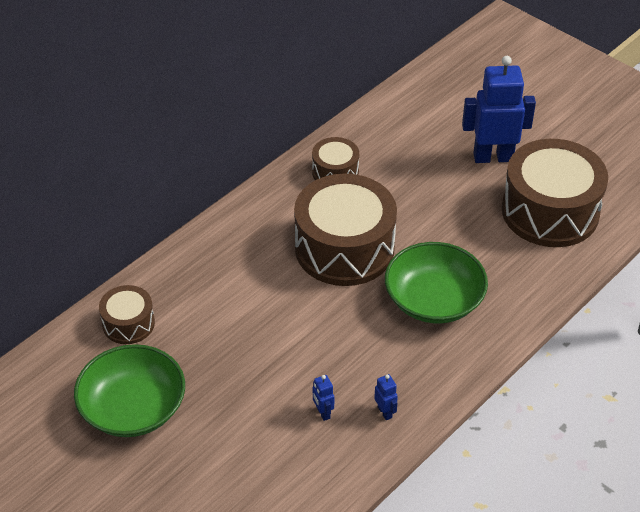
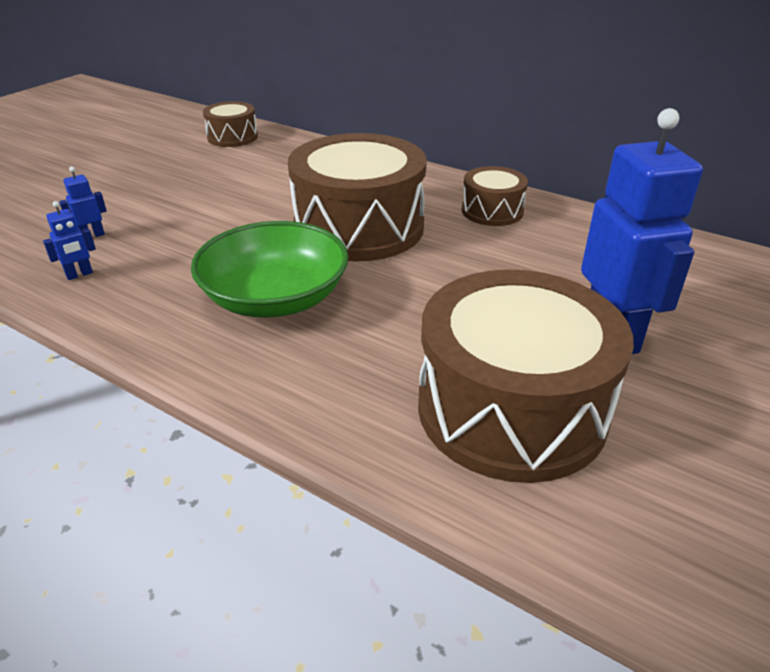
camera: 80 degrees right, 10 degrees down
green bowl [74,344,185,437] -> none

